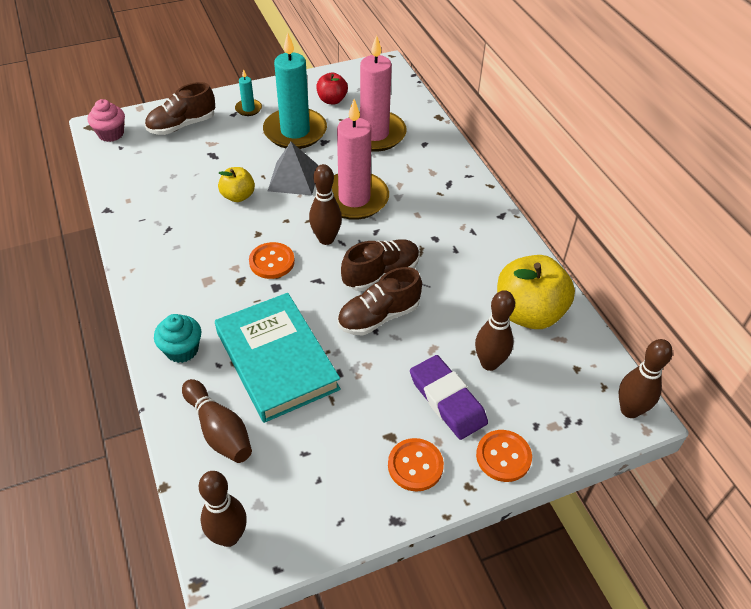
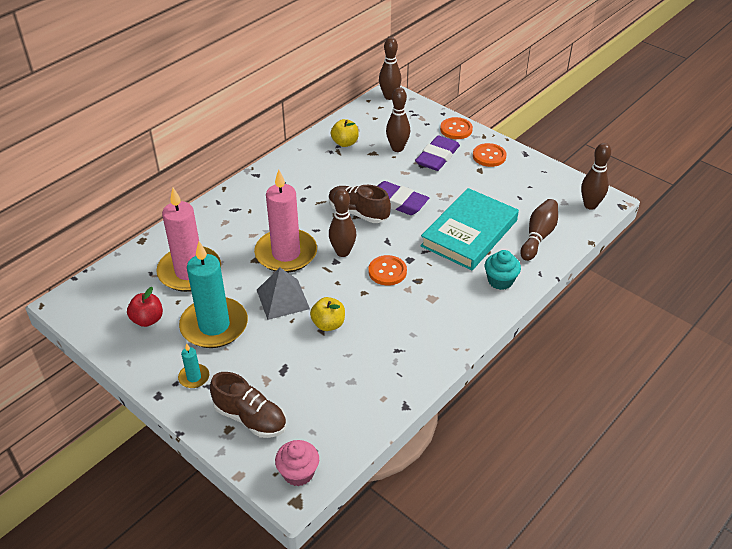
camera: 115 degrees left, 5 degrees down
brown shoe [337,267,422,336] -> purple eraser [377,181,429,215]
yellow apple [497,255,575,329] -> yellow apple [331,119,359,147], size x0.54

